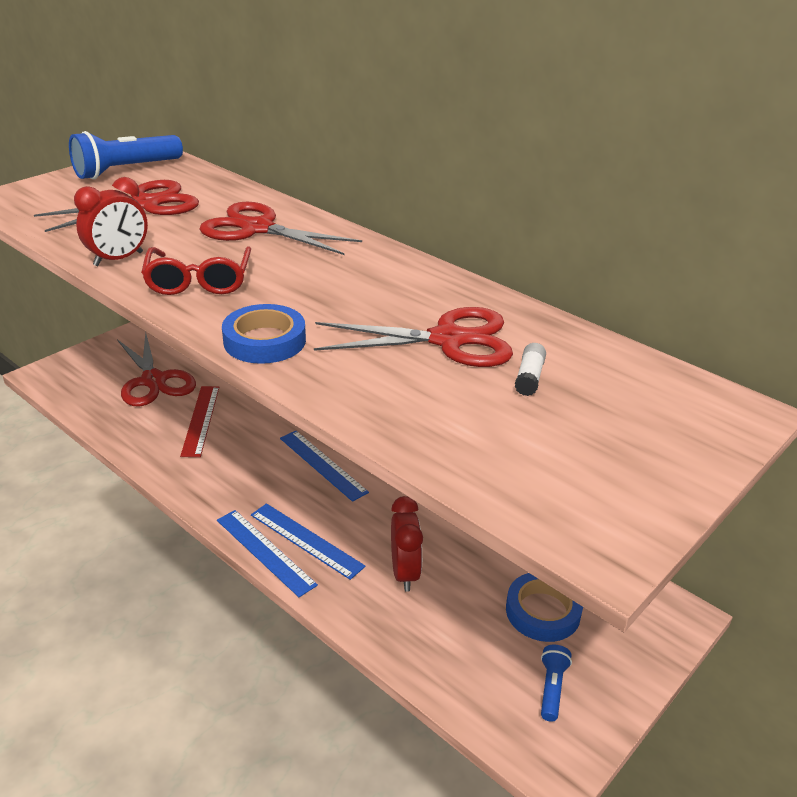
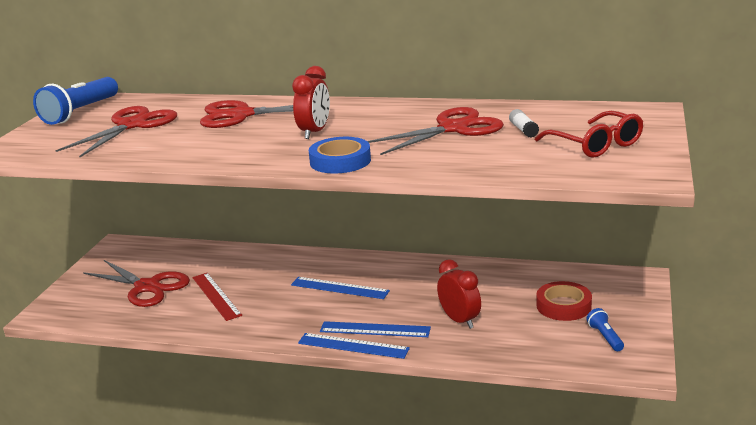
camera: 25 degrees left, 10 degrees down
red clock [74,177,148,266] -> red clock moved to [292,66,330,139]
red glasses [141,246,251,295] -> red glasses moved to [535,111,643,158]
blue tape [506,573,583,642] -> red tape [536,281,592,321]

